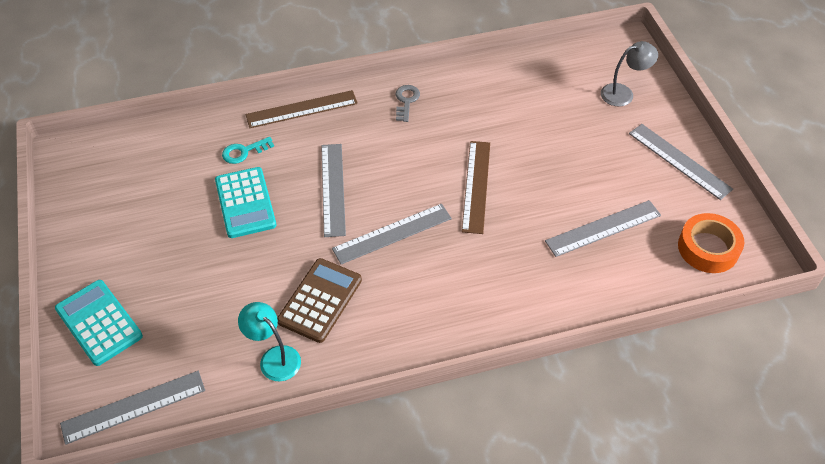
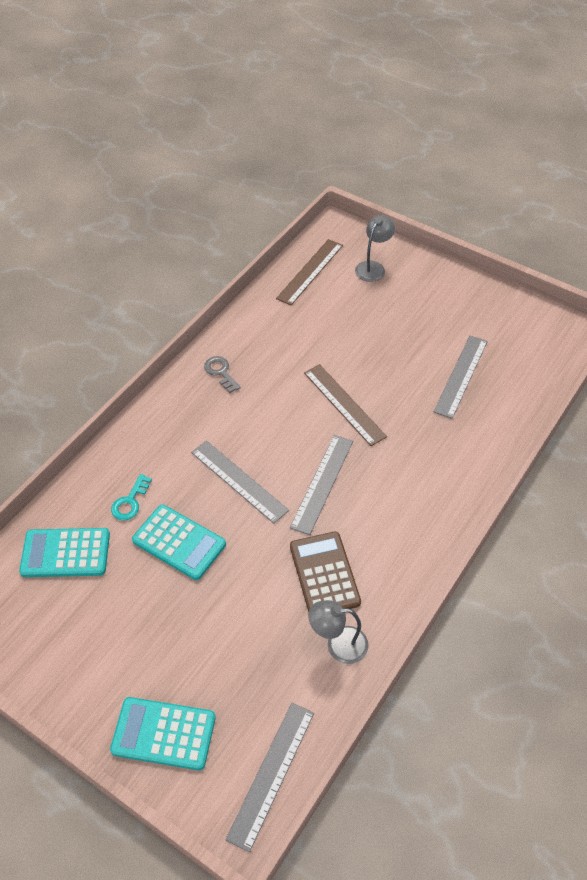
camera: 40 degrees left, 0 degrees up
turquoise lamp [238,302,301,381] -> grey lamp [308,600,369,664]
brown ruler [246,90,358,128] -> brown ruler moved to [276,239,343,305]
grey ruler [629,124,733,200] -> none
orange tape [678,213,744,273] -> none
none -> turquoise calculator [19,528,110,577]

